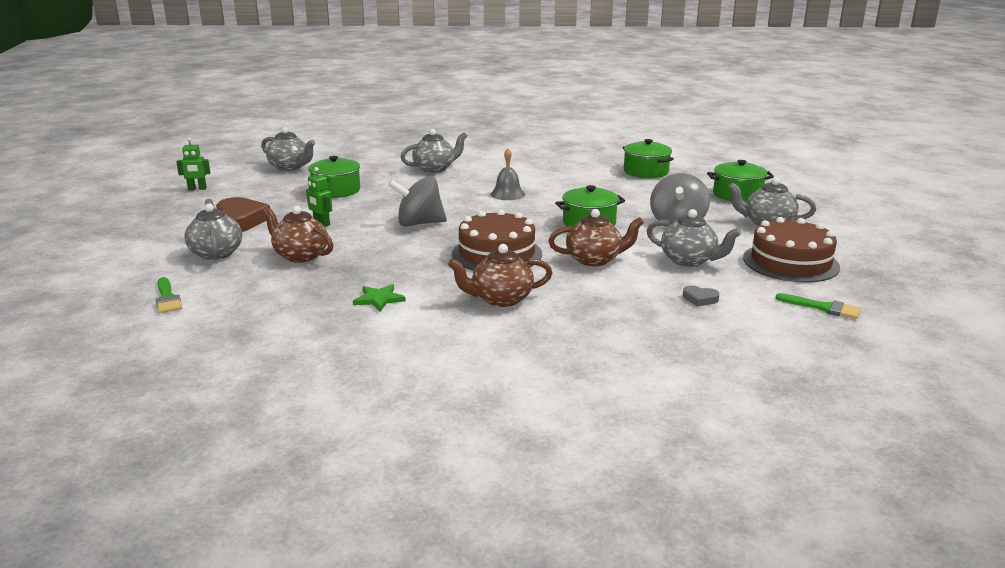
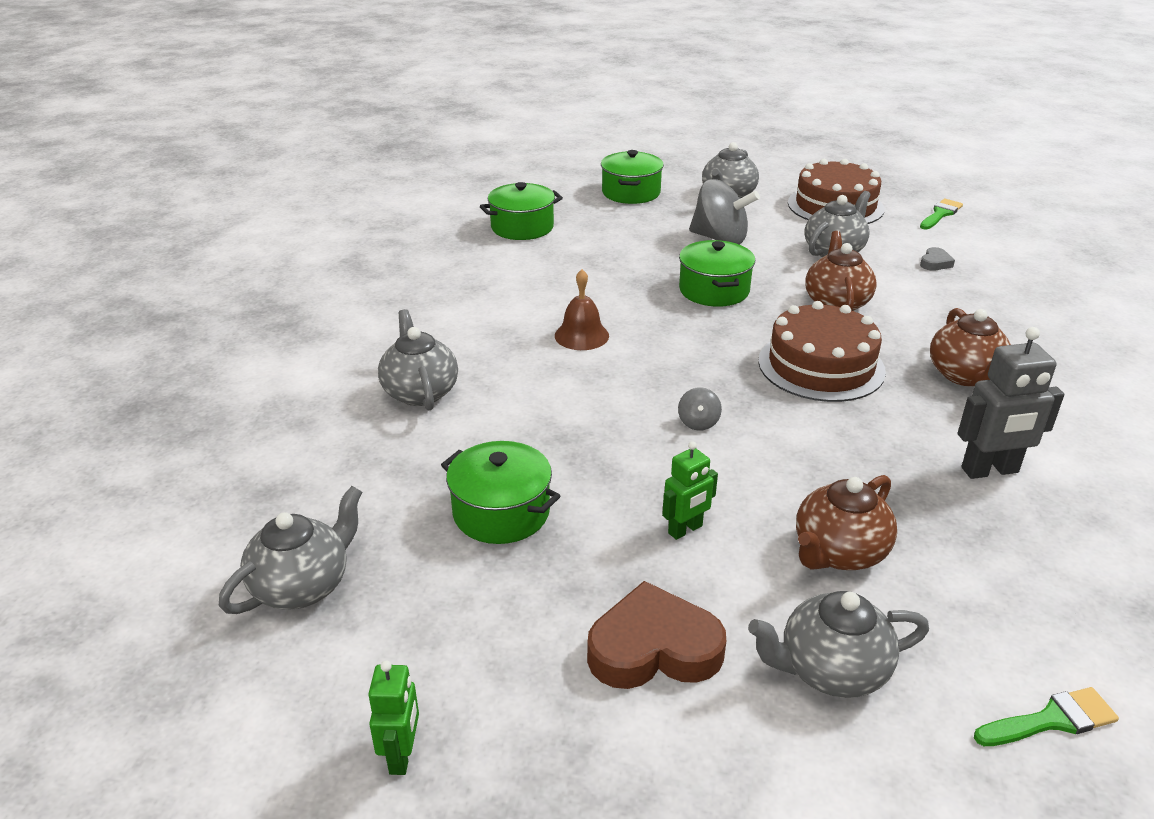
camera: 80 degrees left, 10 degrees up
green star [353,284,406,311] -> grey robot [958,327,1064,479]
grey spinning top [388,176,447,227] -> grey spinning top [678,387,722,431], size x0.45
grey bell [490,149,525,200] -> brown bell [555,269,609,350]

